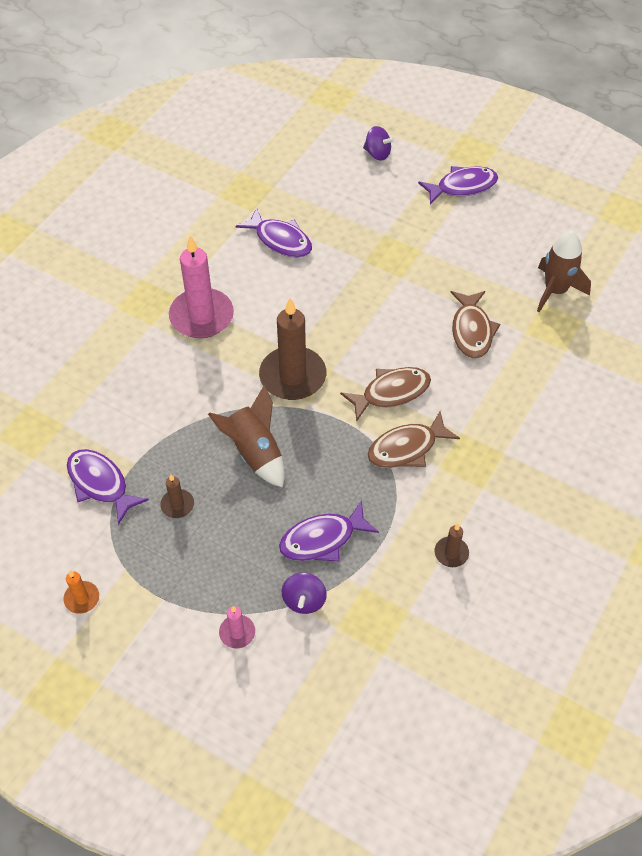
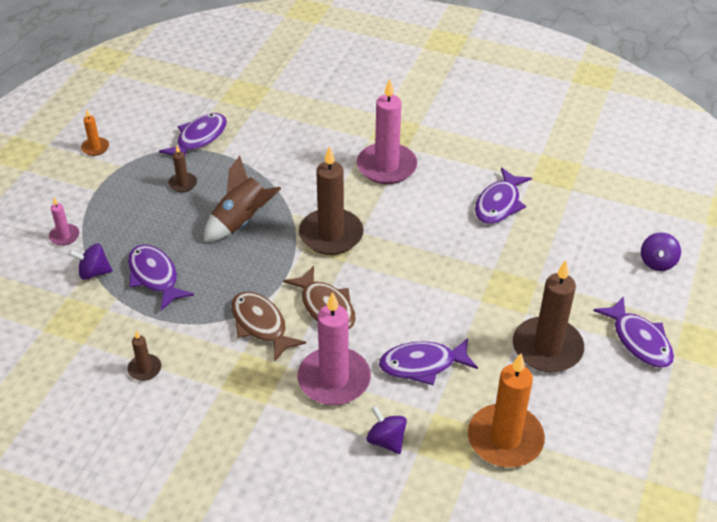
camera: 80 degrees right, 10 degrees down
brown fish [451,291,500,359] -> purple fish [379,338,478,385]
brown rocket [537,231,591,312] -> orange candle [468,353,545,467]
none -> pink candle [298,292,371,405]
none -> purple spinning top [366,406,407,454]
none -> brown candle [513,260,584,372]

